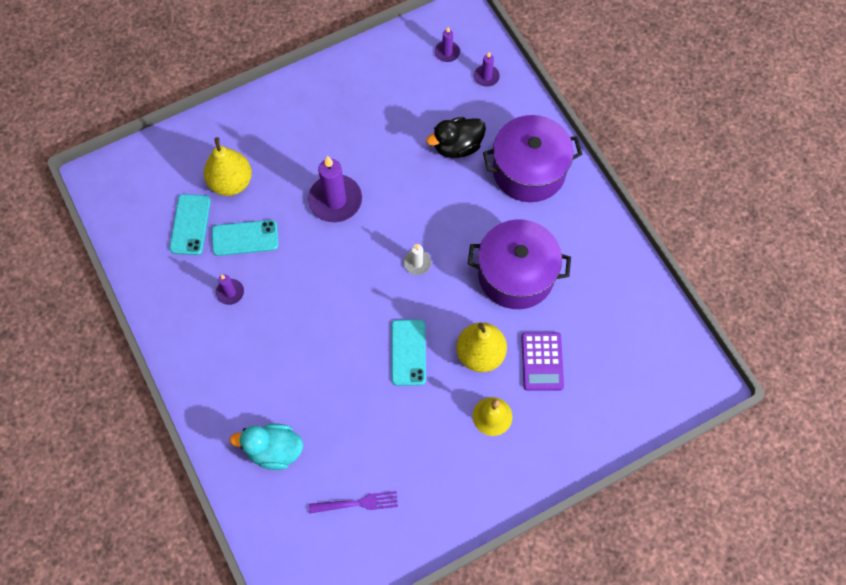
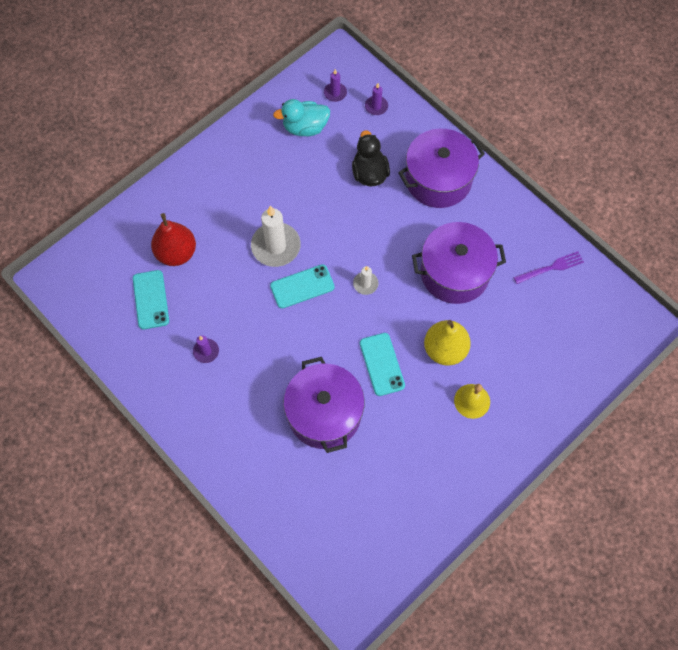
camera: 15 degrees left, 0 degrees up
yellow pear [204,137,252,196] -> red pear [151,213,196,266]
turquoise phone [212,220,279,256] -> turquoise phone moved to [270,264,335,309]
turquoise duck [230,424,303,470] -> turquoise duck moved to [273,99,330,136]
purple candle [308,156,362,222] -> white candle [251,206,301,267]
purple fork [309,491,398,514] -> purple fork moved to [513,251,584,284]
black duck [426,117,486,158] -> black duck turned 120 degrees clockwise [352,130,390,186]
purple calculator [521,332,564,391] -> none
none -> purple pot [283,357,365,453]

